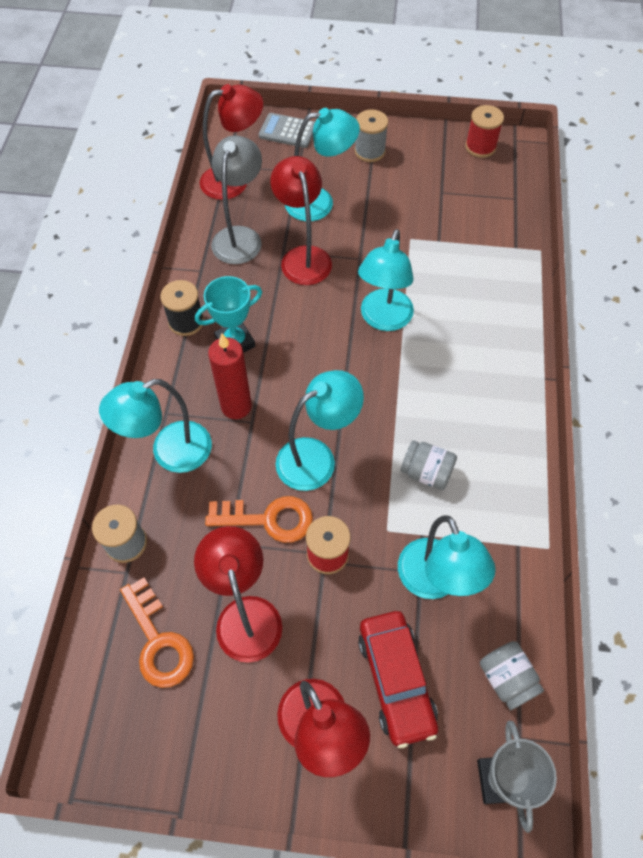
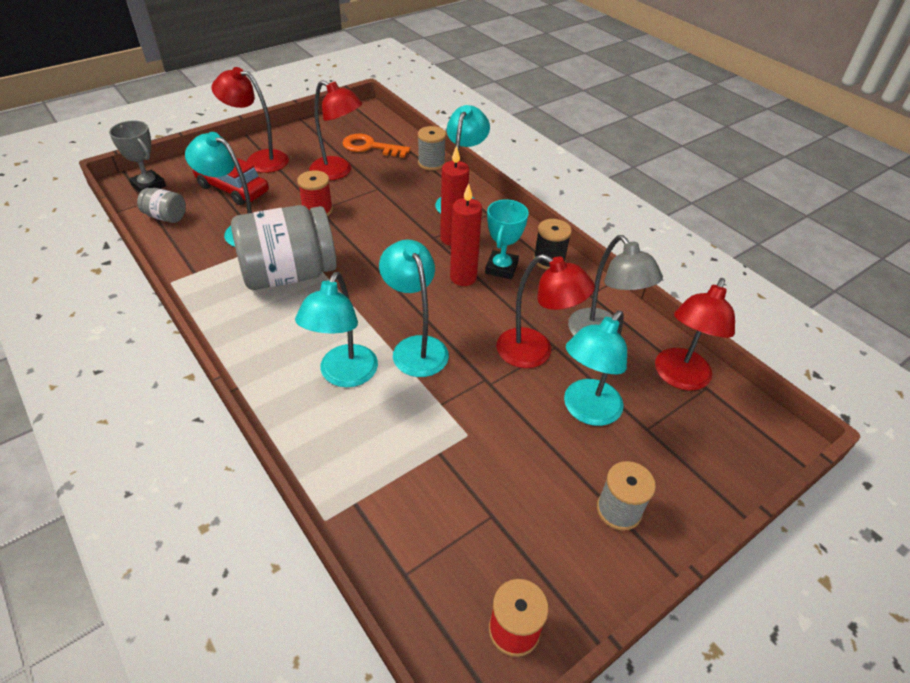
camera: 135 degrees right, 15 degrees down
orange key [205,496,313,543] -> none
grey calculator [259,113,315,148] -> none
turquoise lamp [275,370,364,491] -> turquoise lamp moved to [295,272,378,387]
grey jar [401,440,457,490] -> grey jar [231,205,337,290], size x2.22
none -> red candle [450,184,482,286]

